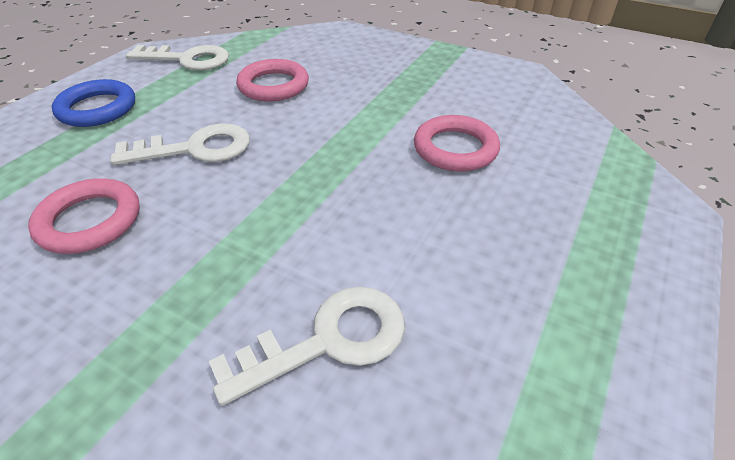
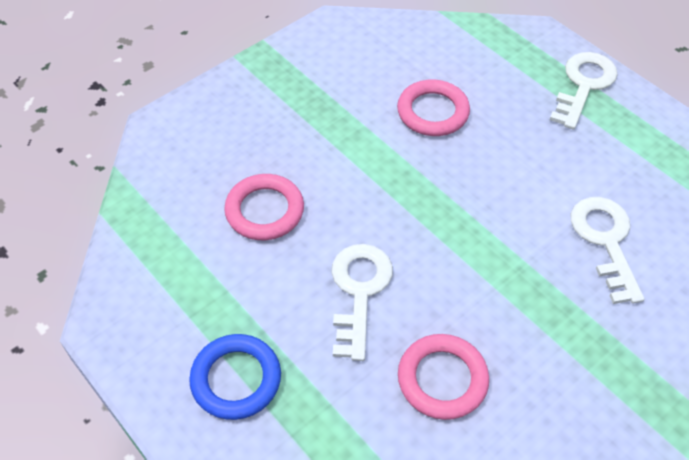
camera: 70 degrees left, 10 degrees up
white key [126,45,229,71] -> white key moved to [550,52,617,130]

